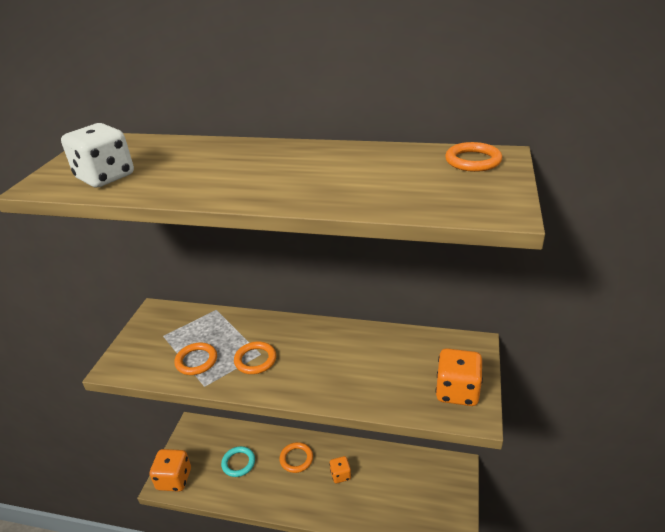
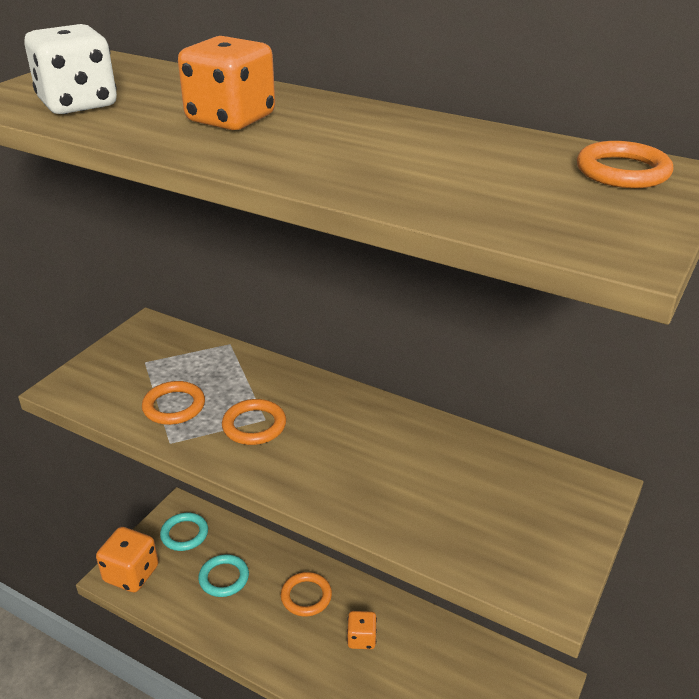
camera: 15 degrees right, 0 degrees up
orange dice [436,348,483,406] -> orange dice moved to [178,36,275,130]
none -> turquoise ring [160,513,208,551]

